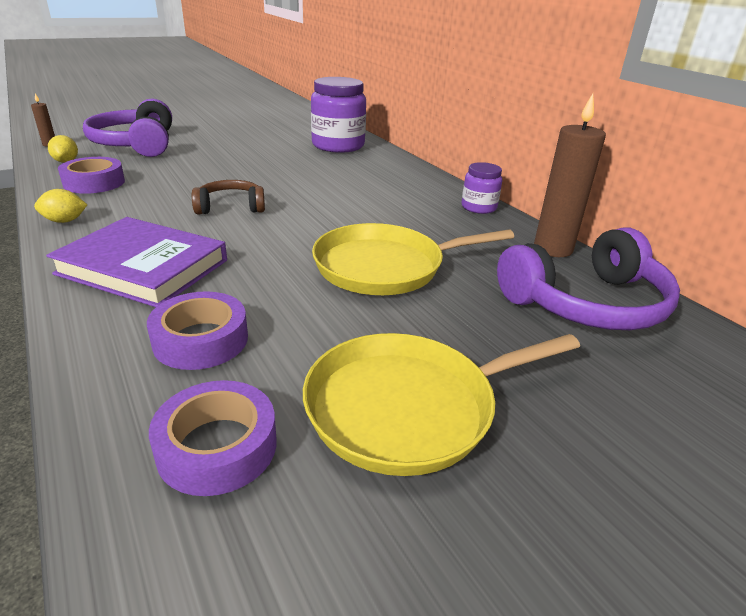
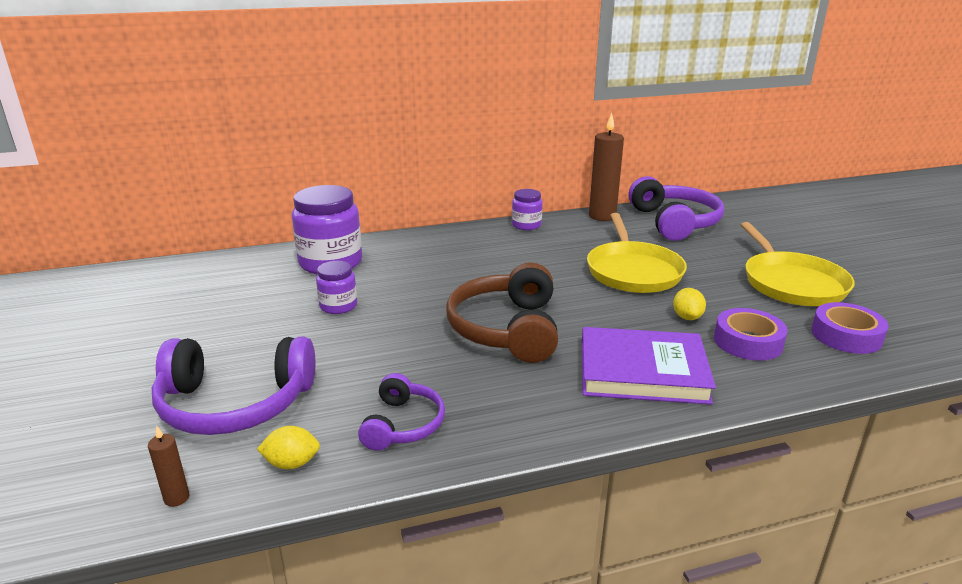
camera: 75 degrees left, 5 degrees down
yellow lemon [34,189,87,223] -> yellow lemon moved to [673,288,706,320]
purple book [46,217,227,307] -> purple book turned 60 degrees clockwise [582,327,716,405]
purple tape [58,157,125,194] -> purple headphones [358,373,445,451]
brown headphones [192,180,265,214] -> brown headphones [446,262,558,363], size x1.77
none -> purple jar [316,261,357,314]

